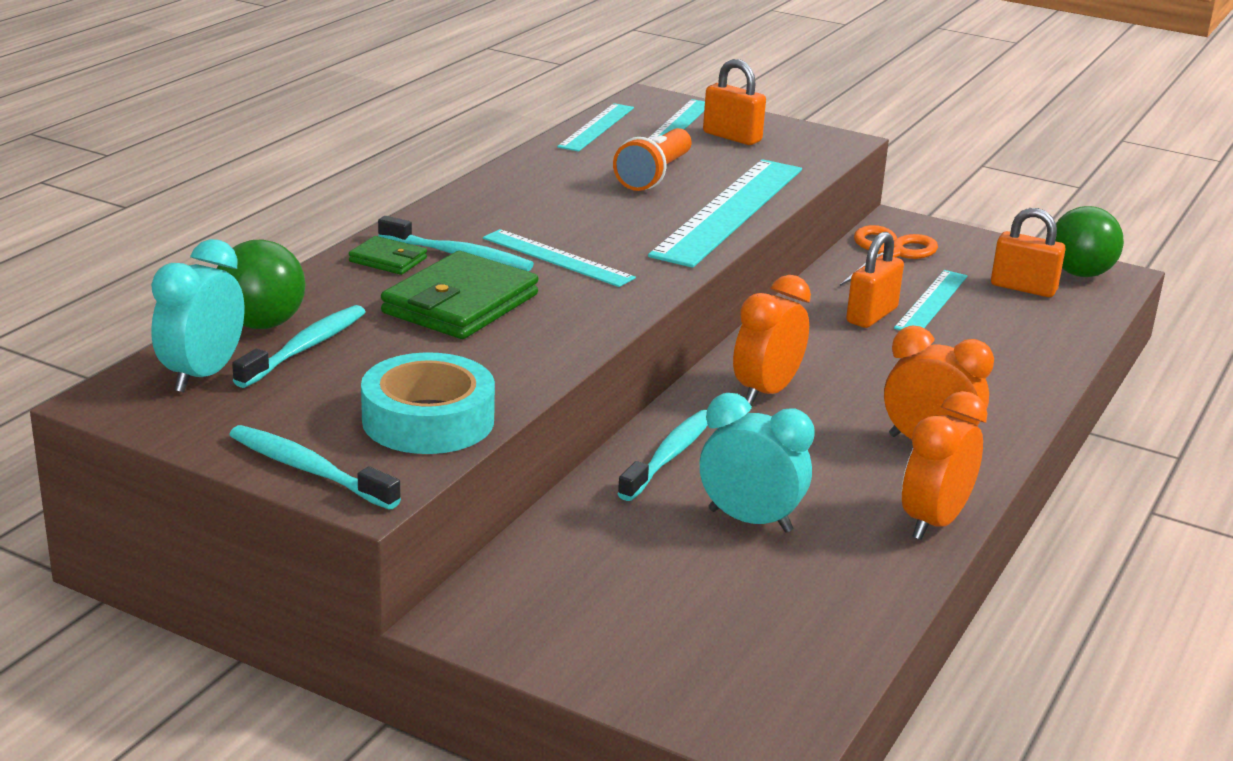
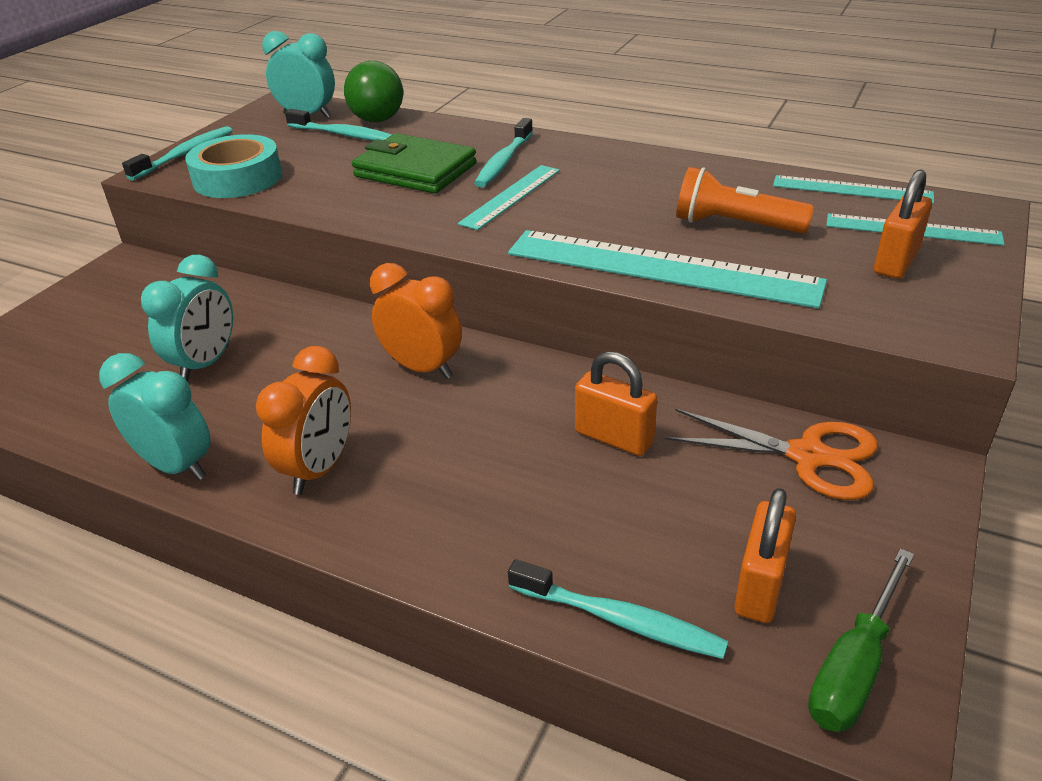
camera: 90 degrees right, 10 degrees up
green wallet [349,236,427,275] -> none
turquoise toothbrush [617,410,708,501] -> turquoise toothbrush moved to [508,559,728,659]
turquoise ruler [894,270,968,330] -> none
orange clock [902,391,987,540] -> turquoise clock [99,353,211,480]
green ball [1055,206,1124,277] -> green screwdriver [808,548,914,732]

